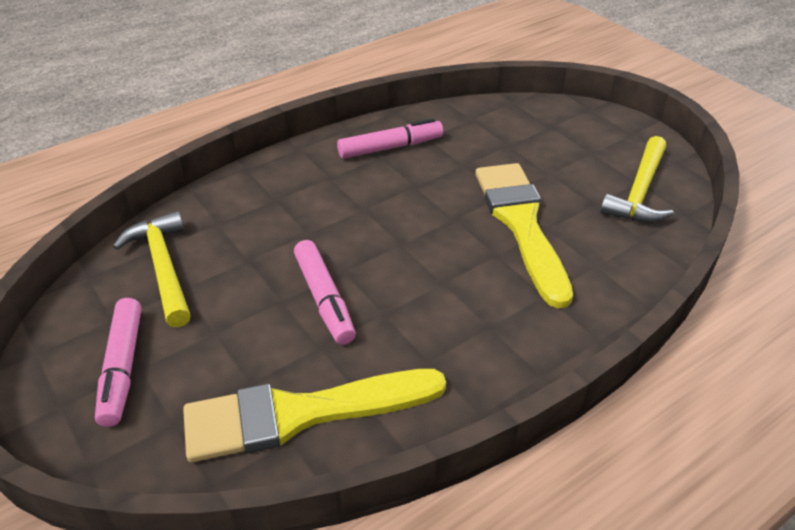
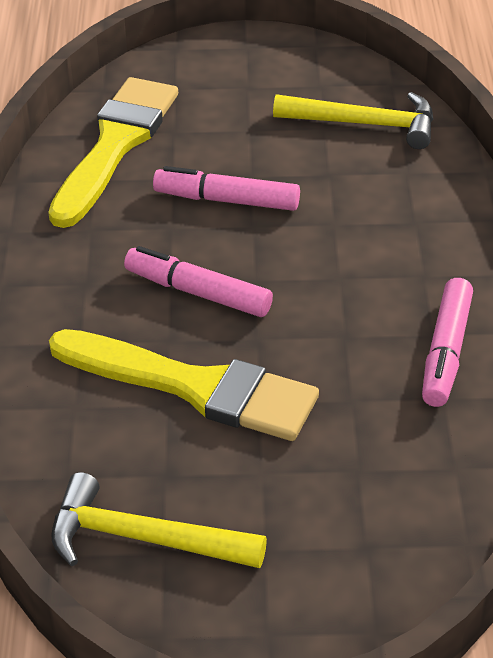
camera: 125 degrees right, 0 degrees up
pink marker [95,298,141,427] -> pink marker moved to [124,246,273,317]
yellow hammer [600,136,674,223] -> yellow hammer turned 45 degrees counterclockwise [51,472,267,568]

